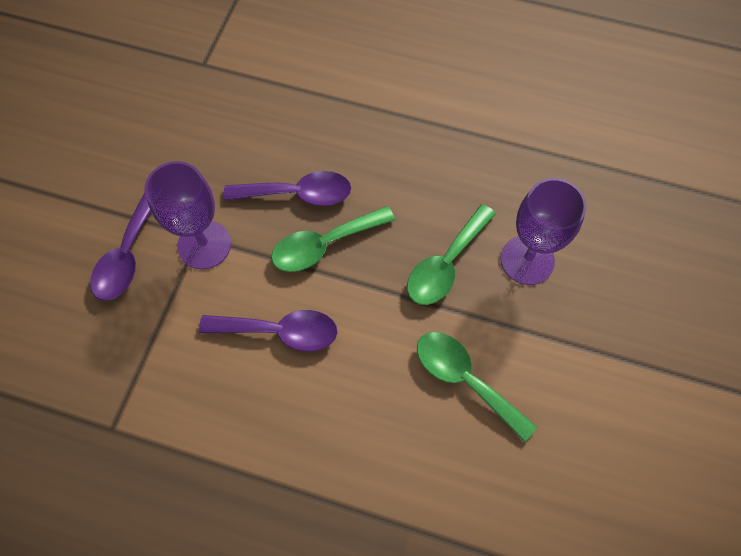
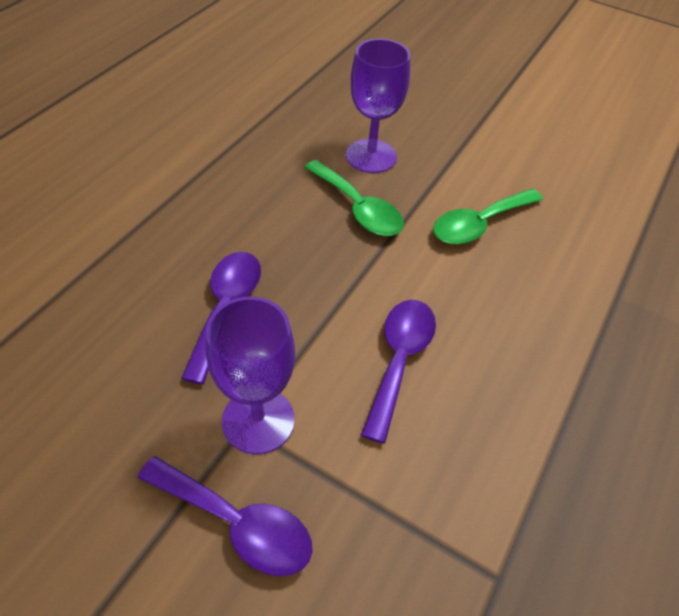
camera: 80 degrees left, 15 degrees down
green spoon [271,206,395,272] -> none

